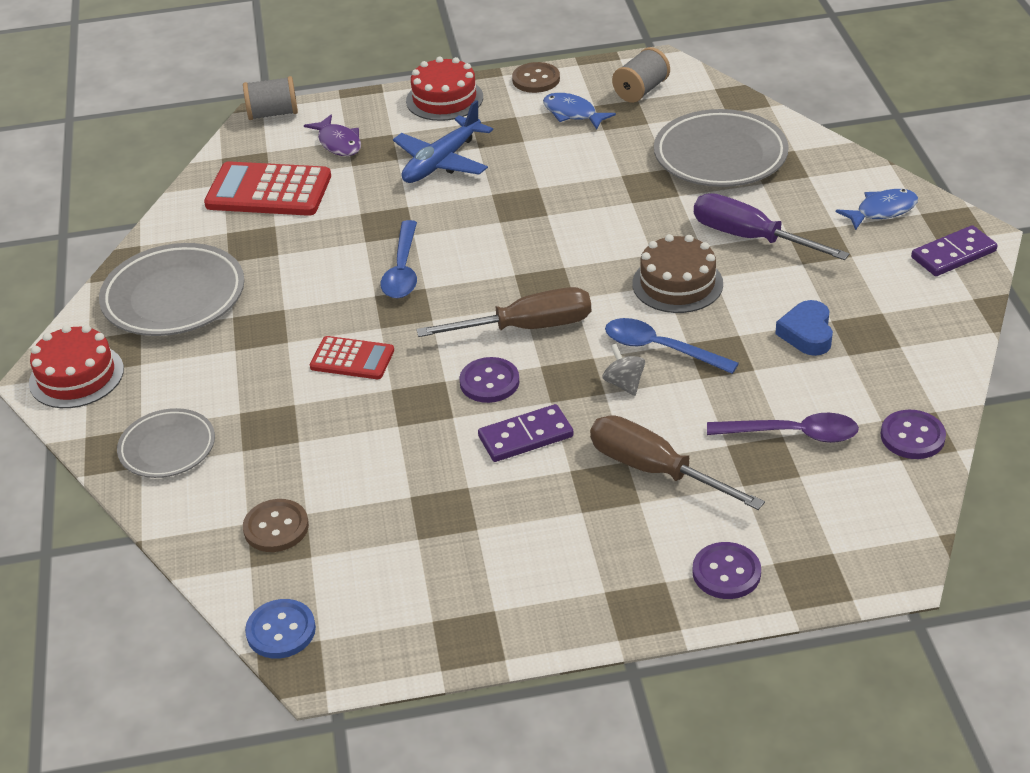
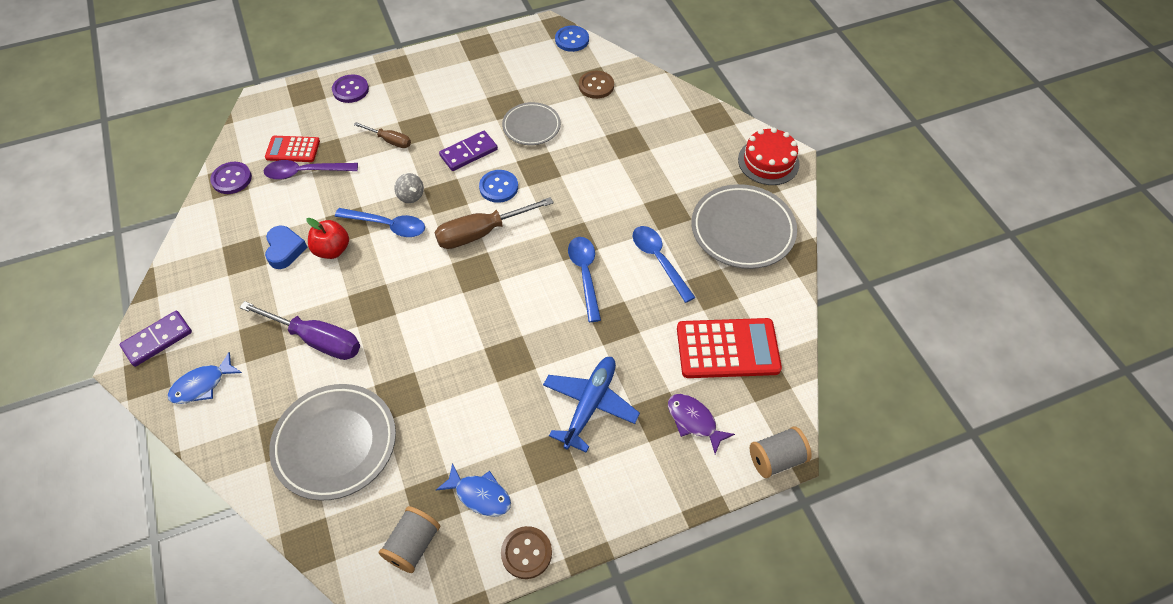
camera: 165 degrees right, 15 degrees up
grey plate [117,408,215,478] -> grey plate moved to [502,102,561,145]
red calculator [310,336,394,379] -> red calculator moved to [265,136,320,162]
red cake [406,57,483,121] -> none
purple button [459,357,519,403] -> blue button [479,170,518,203]
brown screwdriver [590,415,765,510] -> brown screwdriver [354,122,411,148], size x0.56
brown cake [632,234,723,313] -> none
none -> red apple [307,218,349,259]
none -> blue spoon [632,226,696,303]

